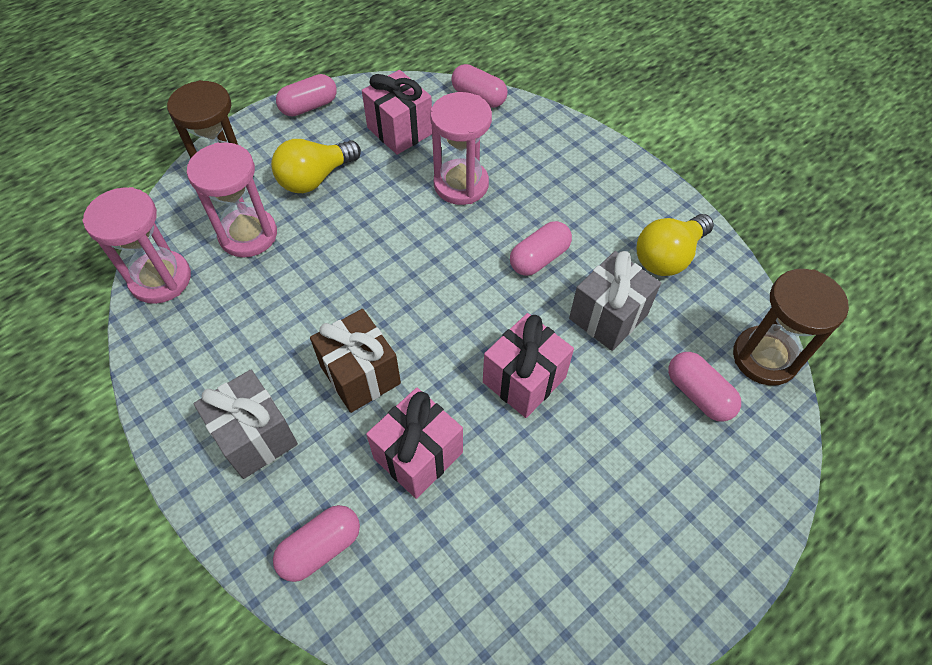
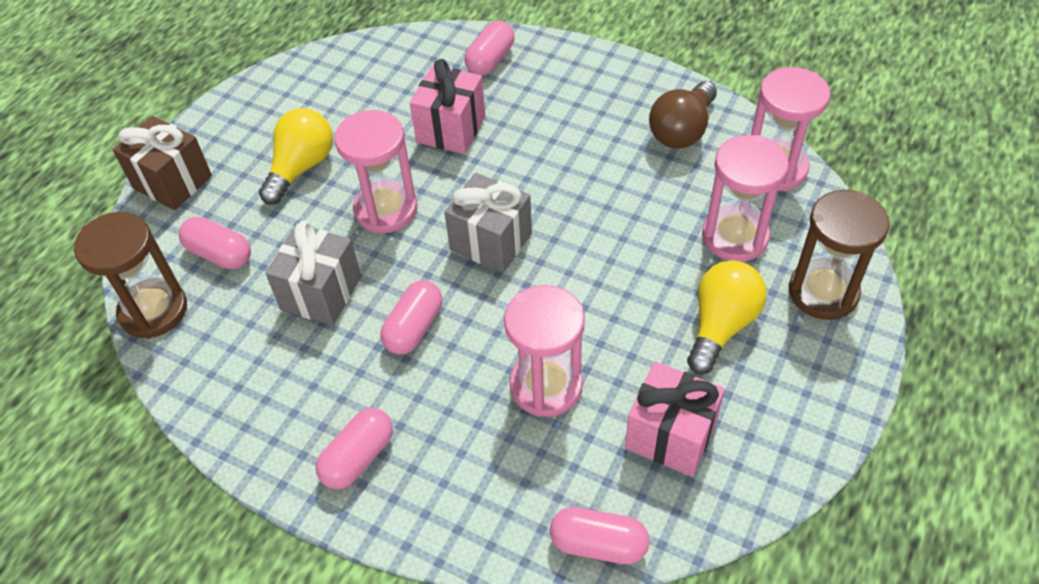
camera: 160 degrees right, 5 degrees down
grey gift [194,370,298,479] -> grey gift moved to [444,173,532,273]
pink capsule [276,74,337,117] -> pink capsule moved to [316,408,393,489]
brown gift [310,309,401,413] -> brown gift moved to [113,116,212,210]
pink gift [483,313,574,418] -> pink hourglass [335,110,417,233]
yellow light bulb [637,214,714,276] -> yellow light bulb moved to [259,108,333,205]
none -> brown light bulb [649,81,717,149]

